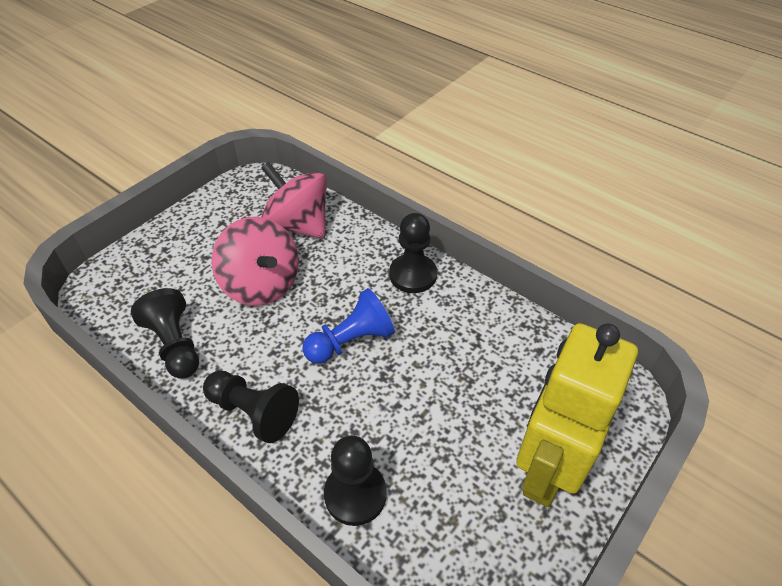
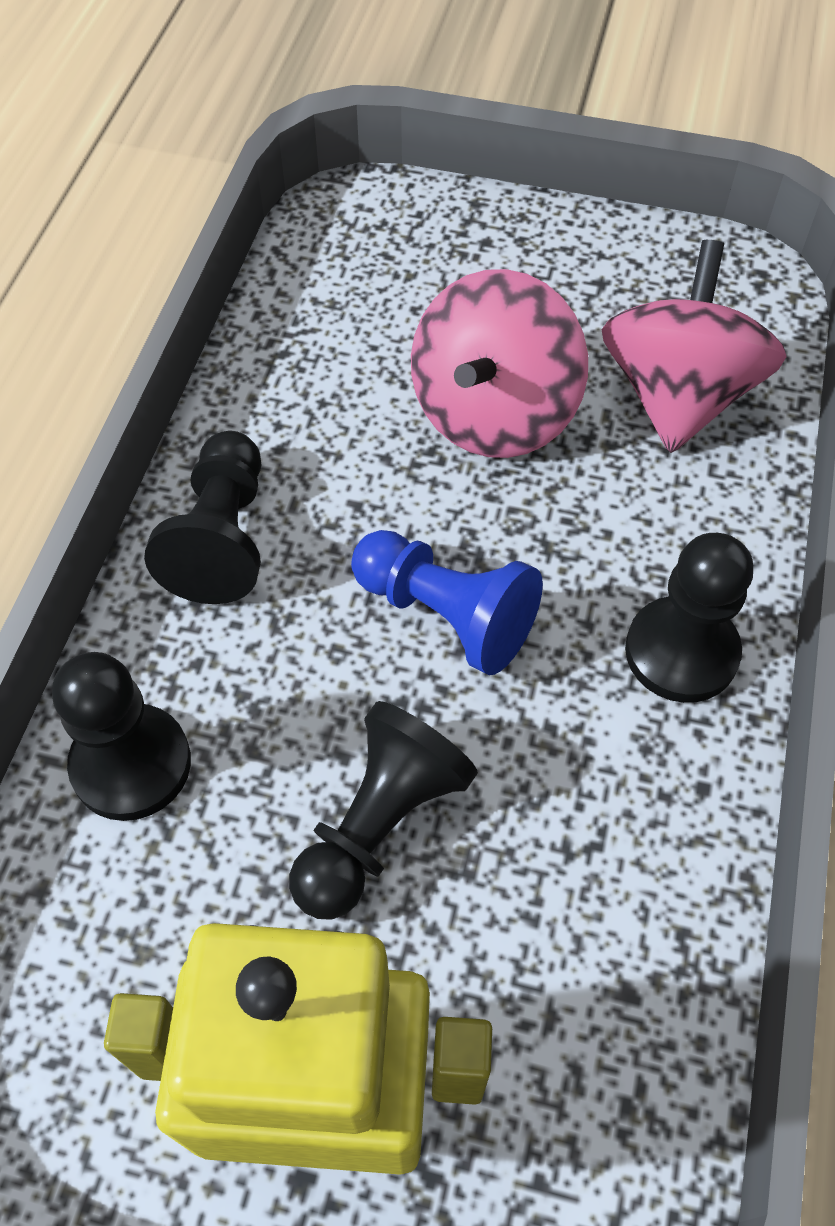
camera: 65 degrees right, 10 degrees up
black pawn [131,288,199,379] -> black pawn moved to [289,701,478,920]

